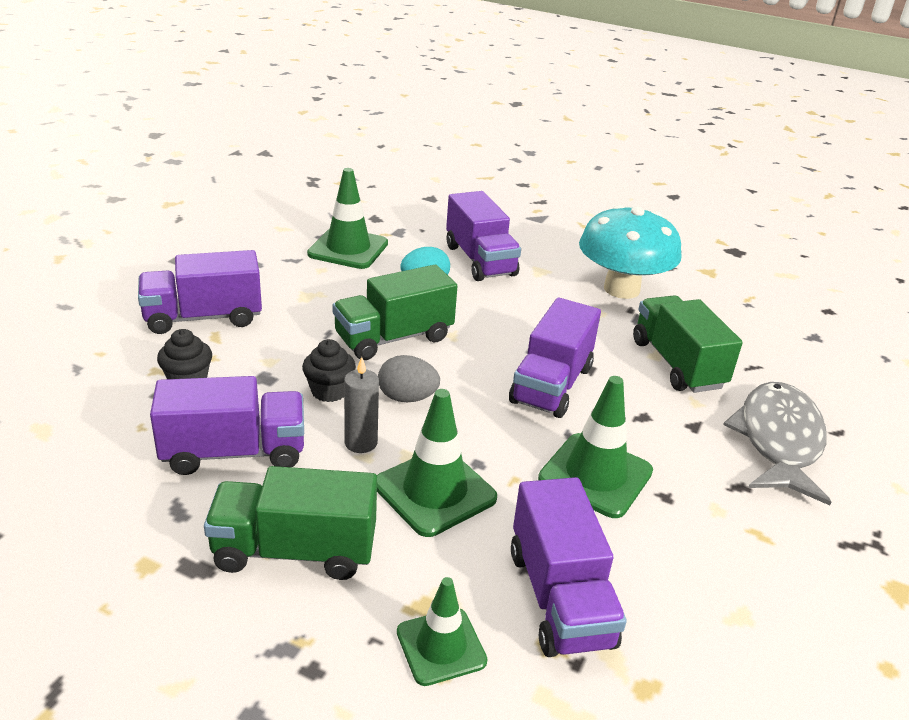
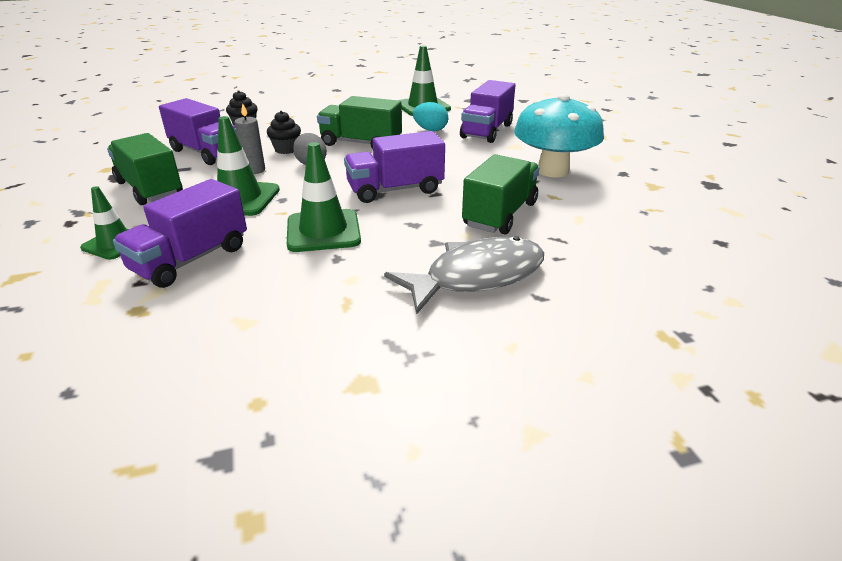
camera: 50 degrees right, 0 degrees up
purple truck [138,250,262,334] -> none

